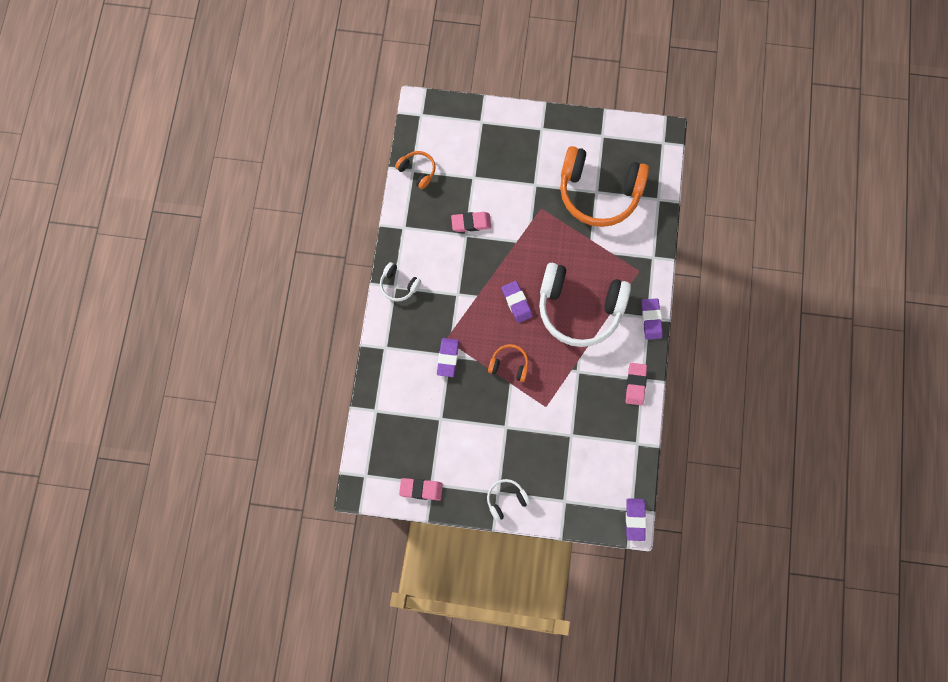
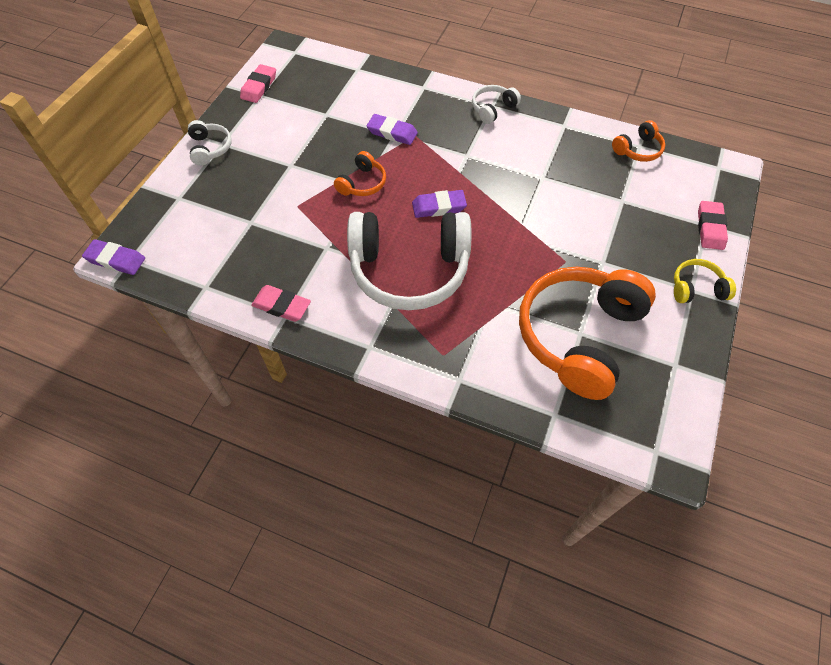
camera: 105 degrees right, 15 degrees down
pink eraser [451,212,491,232] -> pink eraser moved to [698,201,728,250]
white headphones [539,263,631,347] -> white headphones turned 120 degrees counterclockwise [347,212,471,310]
purple eraser [641,298,663,340] -> none
none -> yellow headphones [674,259,736,303]

